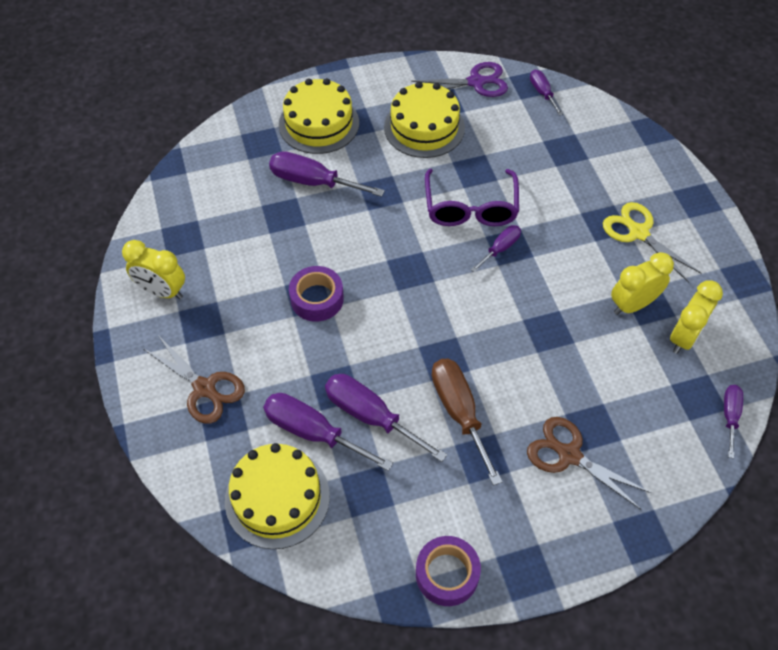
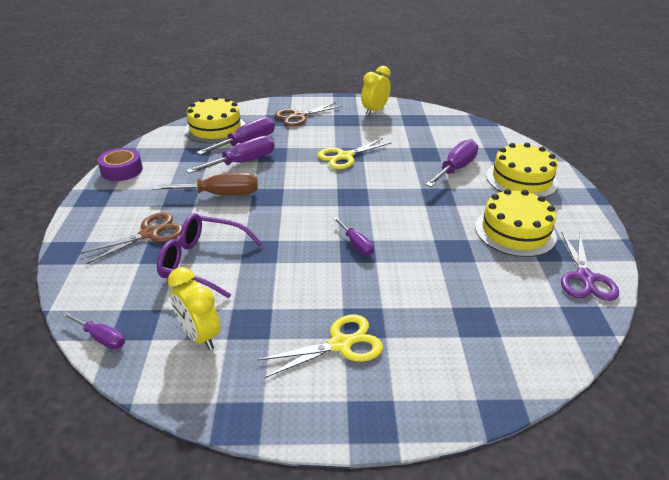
camera: 105 degrees right, 20 degrees down
purple tape [289,266,344,322] -> yellow scissors [318,138,392,169]
purple glasses [425,169,519,226] -> purple glasses moved to [157,213,263,298]
purple screwdriver [530,69,563,116] -> none
yellow clock [611,252,674,315] -> none

